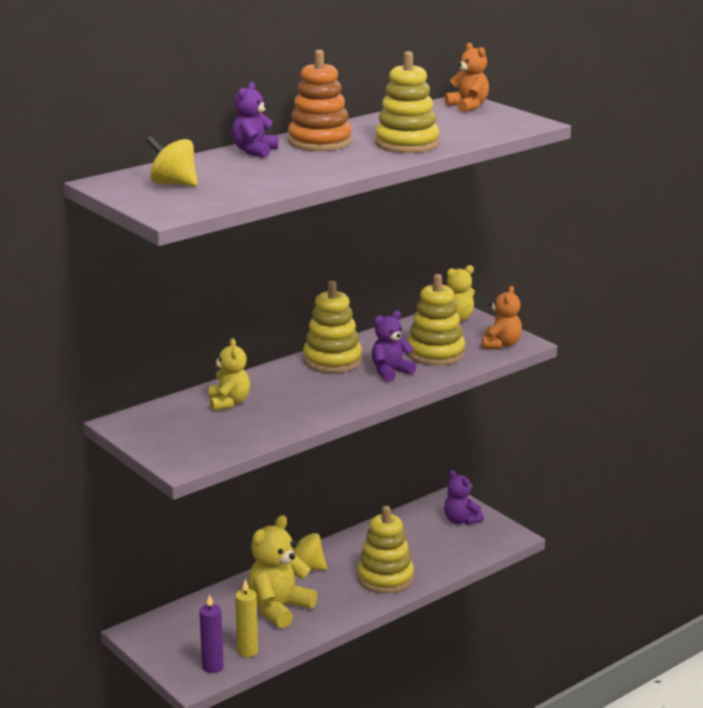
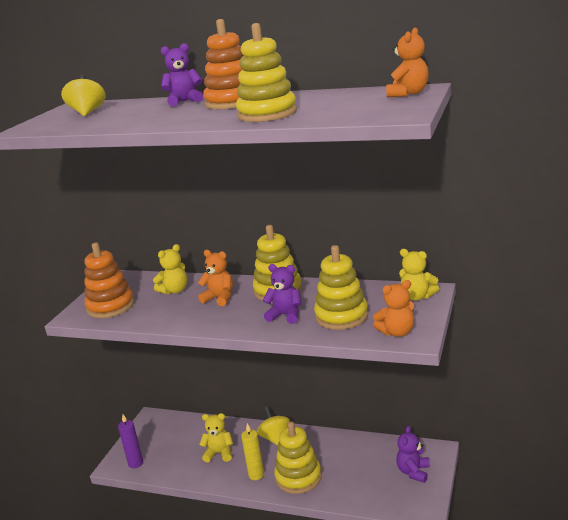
camera: 60 degrees right, 0 degrees up
yellow candle [235,579,258,657] -> yellow candle moved to [241,423,264,480]
yellow teddy bear [248,515,317,628] -> yellow teddy bear [199,413,233,462], size x0.63
none -> orange stacking toy [84,242,134,318]
none -> orange teddy bear [198,250,233,306]

